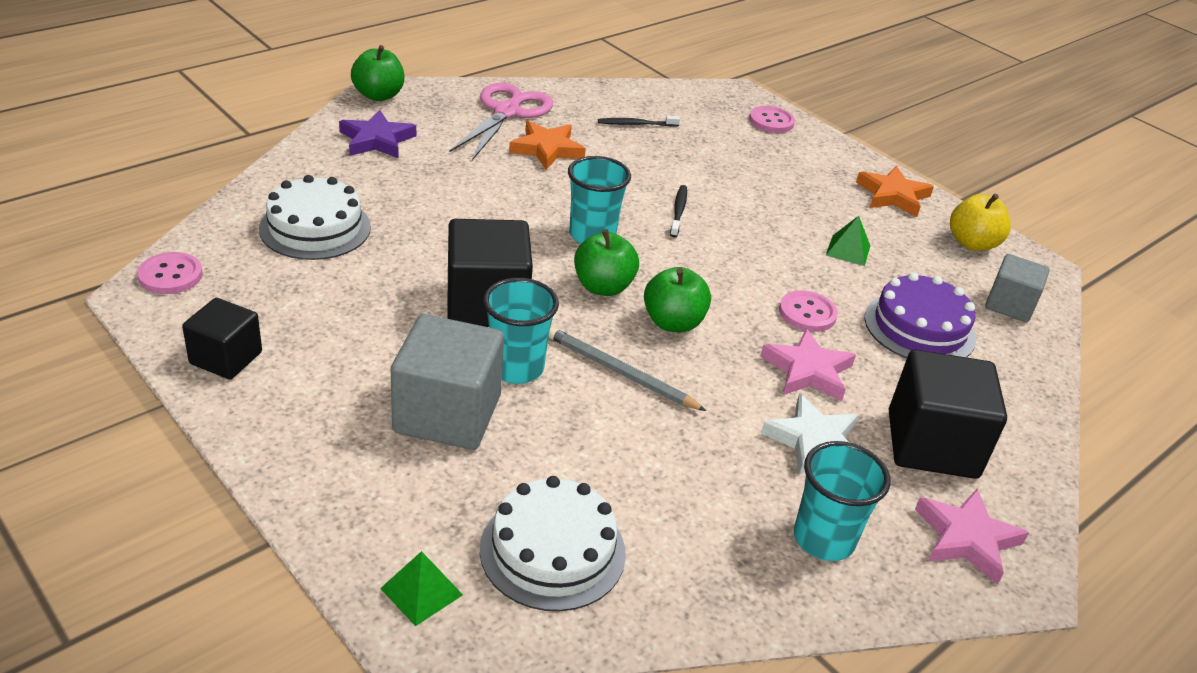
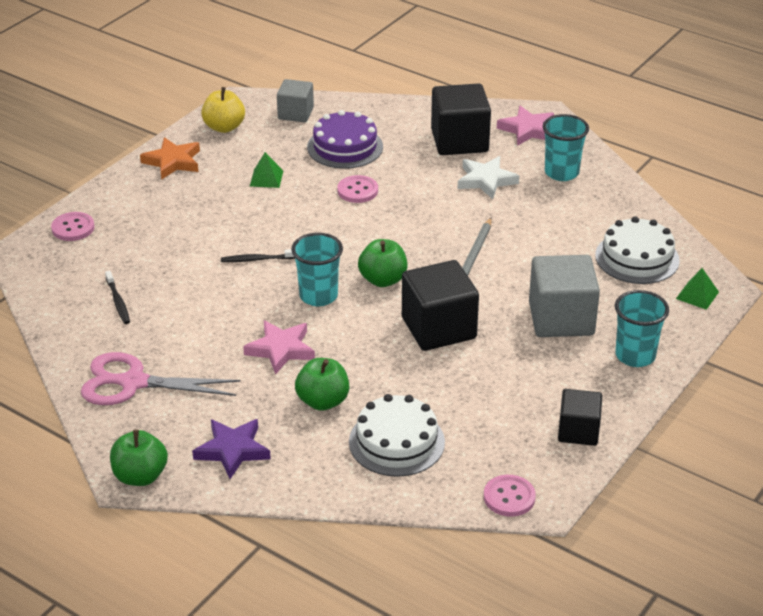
camera: 100 degrees left, 0 degrees up
turquoise cup [483,278,559,384] -> turquoise cup moved to [615,290,669,367]
orange star [509,121,586,170] -> none
green apple [644,267,711,332] -> green apple moved to [295,358,349,411]
pink star [760,329,856,401] -> pink star moved to [243,320,315,375]

